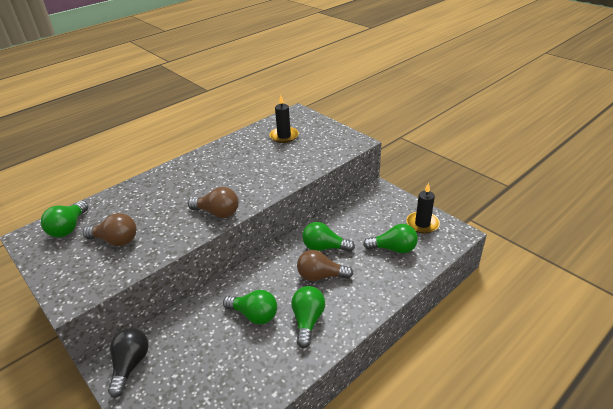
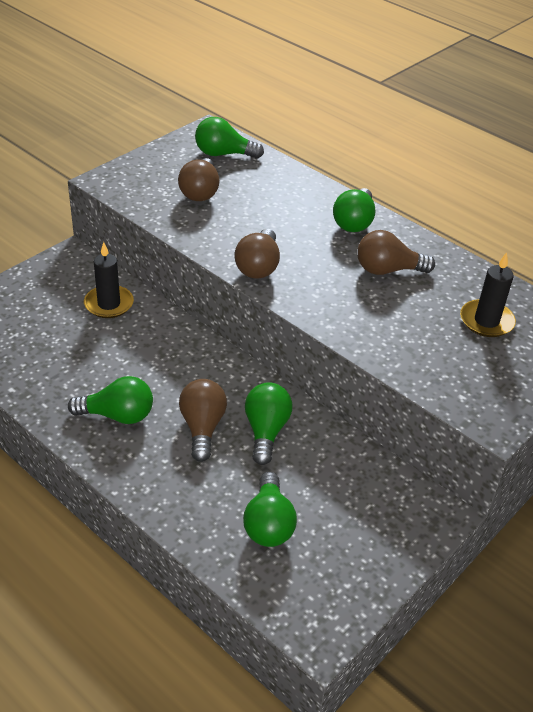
camera: 80 degrees right, 5 degrees up
black light bulb [108,328,149,398] -> none
green light bulb [223,290,277,324] -> green light bulb moved to [333,188,376,232]
black candle [406,183,440,234] -> black candle moved to [84,242,134,318]
none -> brown light bulb [357,230,435,275]

